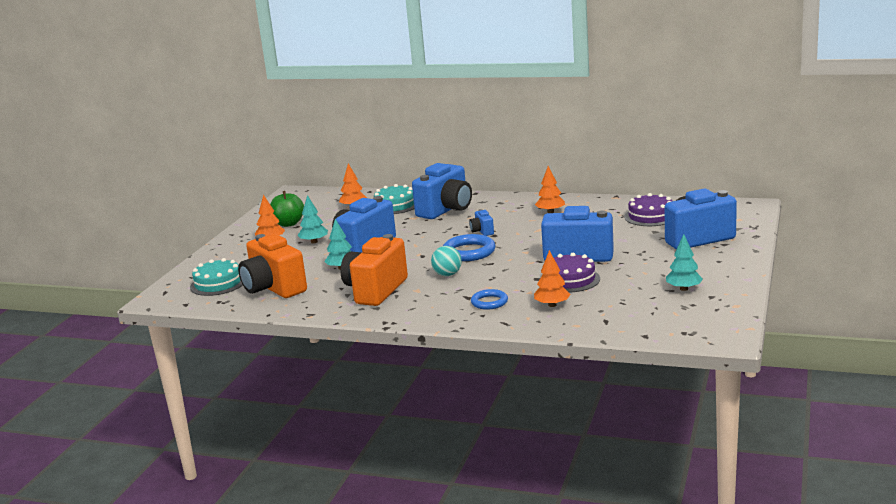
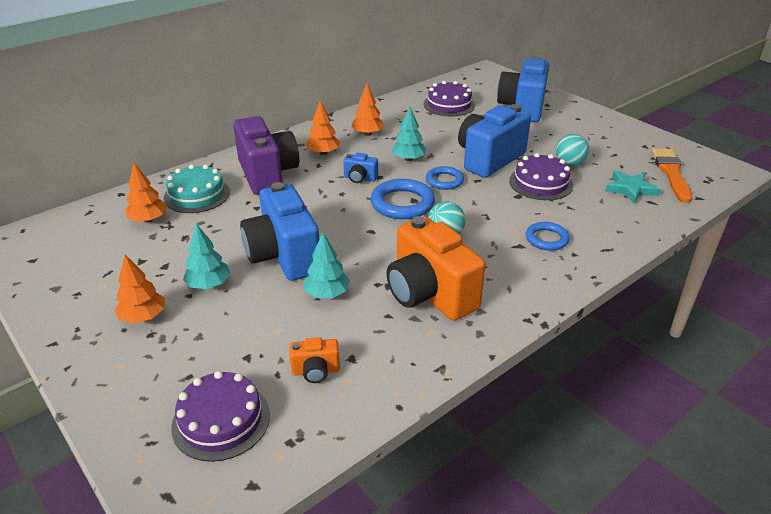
camera: 60 degrees left, 15 degrees up
turquoise cake [190,258,243,296] -> purple cake [171,371,270,462]
orange camera [238,234,307,298] -> orange camera [290,337,340,383], size x0.44
green apple [270,191,304,227] -> none
blue camera [412,163,472,219] -> purple camera [233,116,299,195]
orange tree [534,250,570,307] -> orange tree moved to [305,101,340,155]
turquoise tree [666,234,703,291] -> turquoise tree moved to [391,107,426,161]
none -> blue ring [426,166,464,190]
none -> turquoise ball [556,134,589,166]
none -> turquoise star [605,170,661,204]
none -> orange brush [652,148,692,203]

